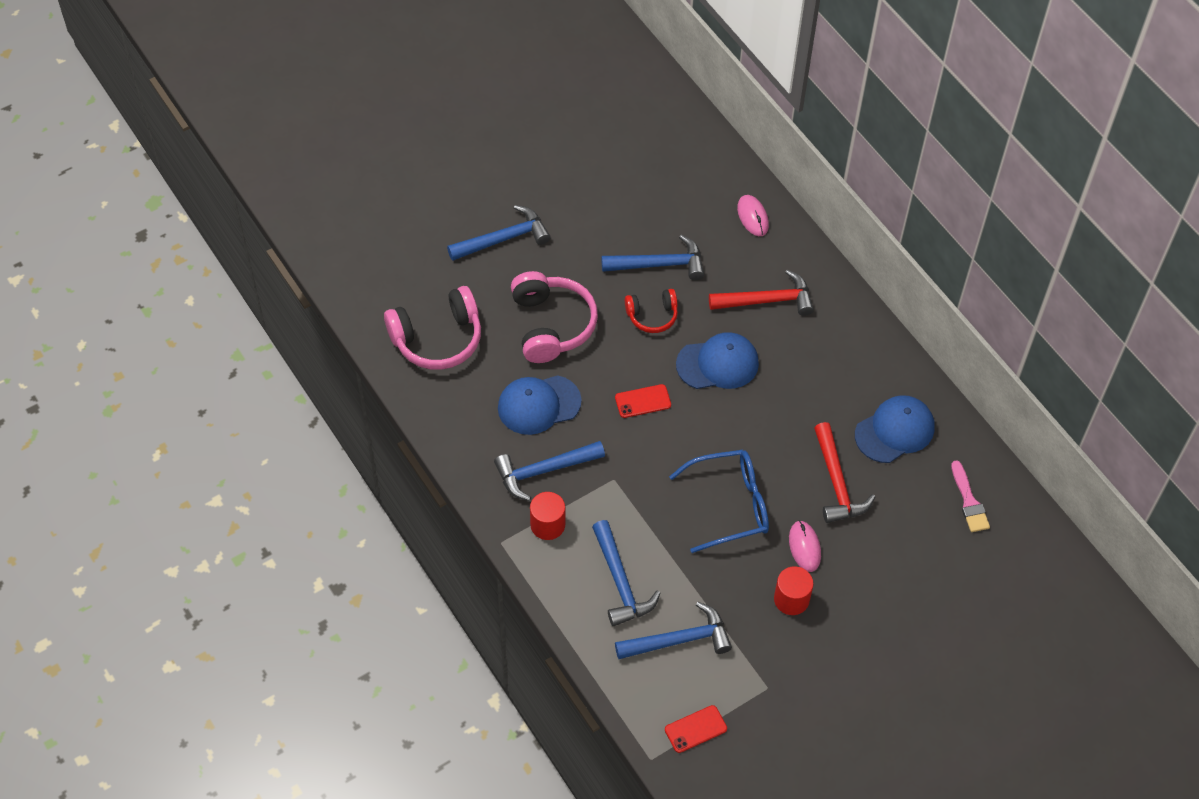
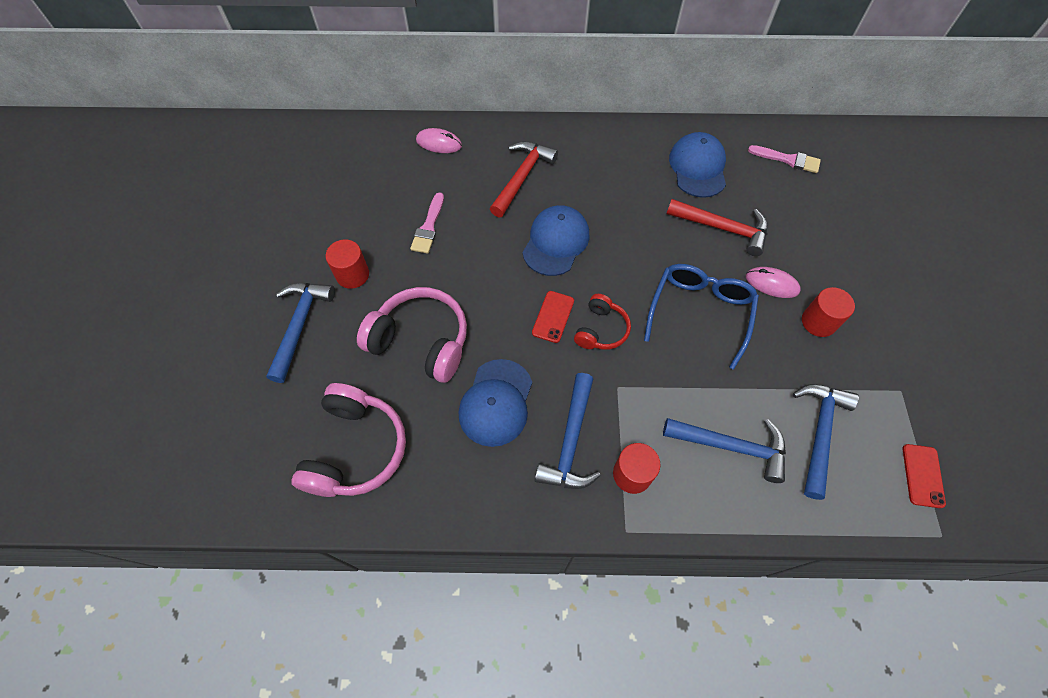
camera: 55 degrees left, 5 degrees up
blue hammer [601,235,704,280] -> pink brush [410,192,444,254]
red headphones [625,289,678,333] -> red headphones moved to [574,294,631,350]
none -> red cylinder [326,239,369,289]

